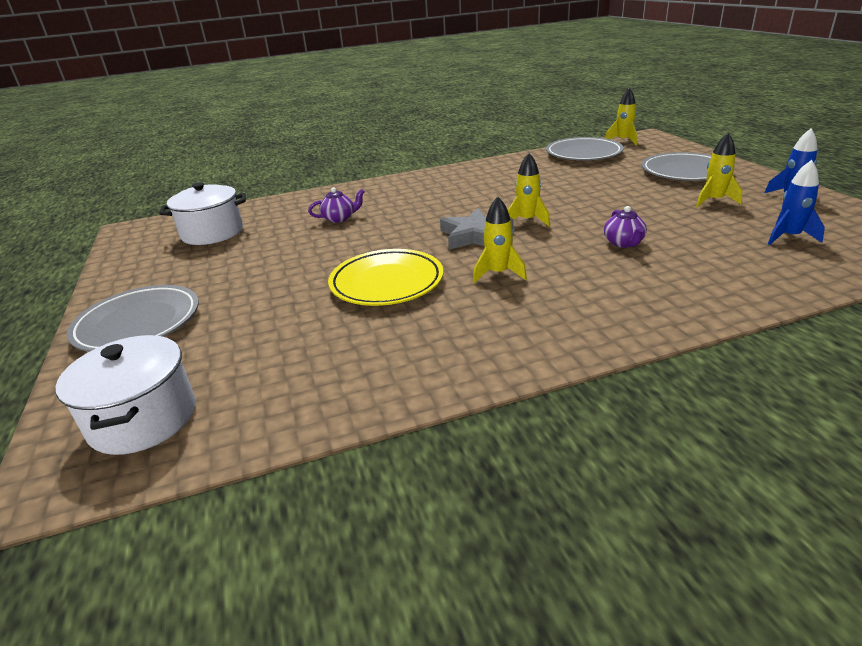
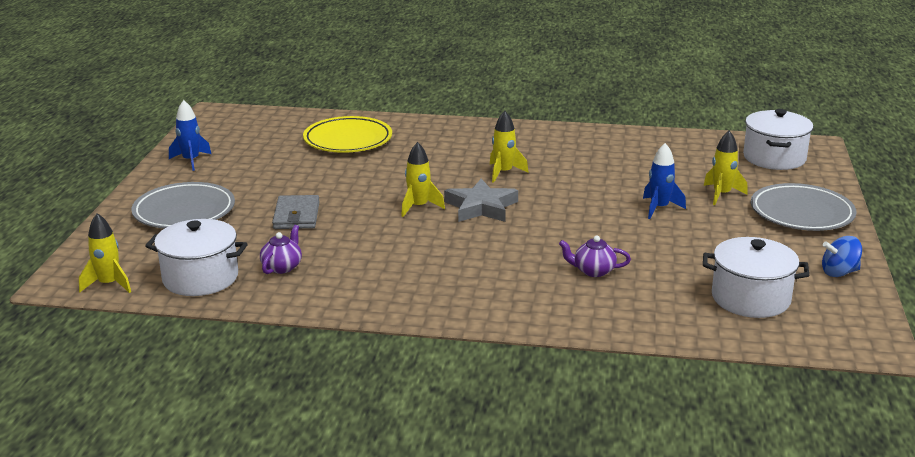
camera: 155 degrees left, 5 degrees down
yellow plate [328,249,444,306] -> yellow plate moved to [303,116,392,153]
grey plate [546,137,624,161] -> white pot [145,219,248,296]
purple teapot [604,206,647,248] -> purple teapot moved to [260,225,302,274]
yellow rocket [696,132,743,207] -> yellow rocket moved to [704,131,748,205]
blue rocket [768,160,825,245] -> blue rocket moved to [643,143,686,219]
none -> grey wallet [272,195,320,229]
none -> blue spinning top [822,236,862,277]

